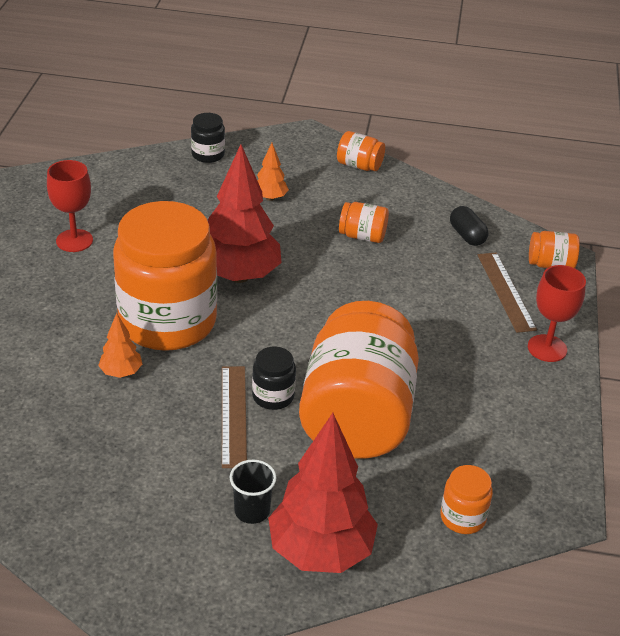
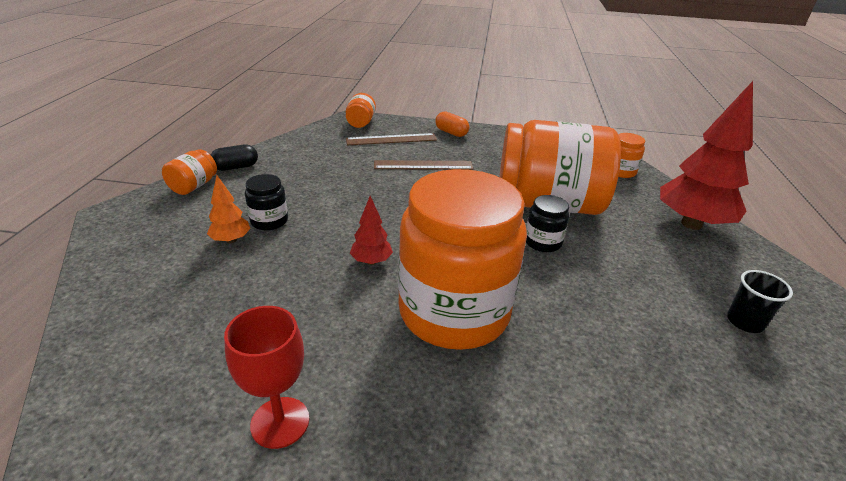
camera: 90 degrees left, 5 degrees down
orange tree [98,313,142,378] -> none
black jar [191,113,225,163] -> black jar moved to [245,174,288,230]
red tree [208,144,282,283] -> red tree [350,196,393,265], size x0.46
brown ruler [222,366,247,468] -> brown ruler moved to [374,160,473,170]
black cup [230,460,277,524] -> black cup moved to [727,270,793,333]
orange jar [339,202,389,243] -> none
black capsule [450,206,488,246] -> black capsule moved to [211,145,258,171]
red goblet [528,265,586,362] -> orange capsule [435,112,469,137]

